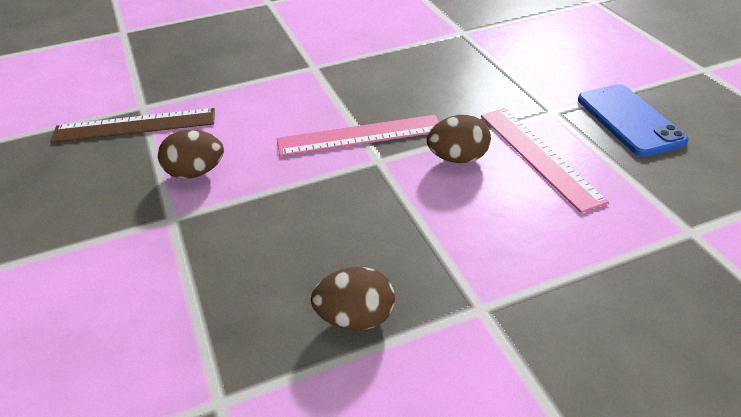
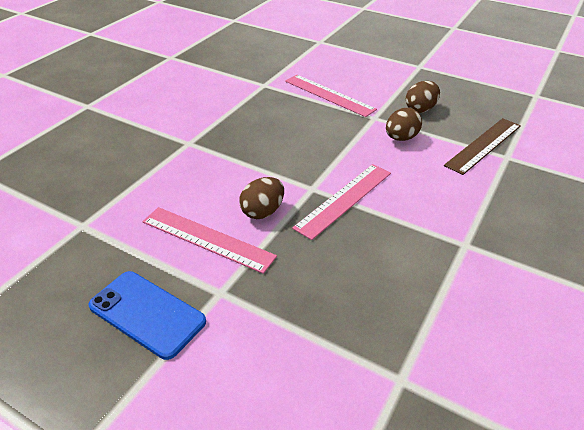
camera: 140 degrees right, 0 degrees up
brown egg [311,267,395,330] -> brown egg moved to [406,81,440,113]
none -> pink ruler [285,75,377,117]

